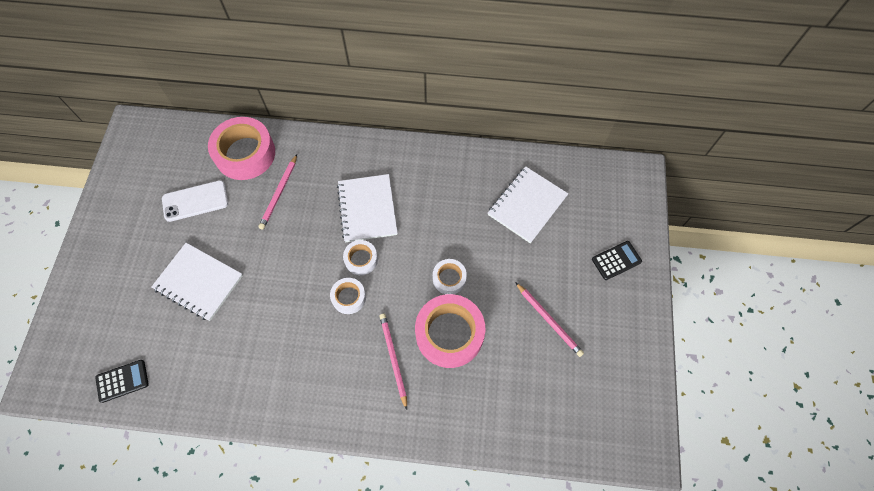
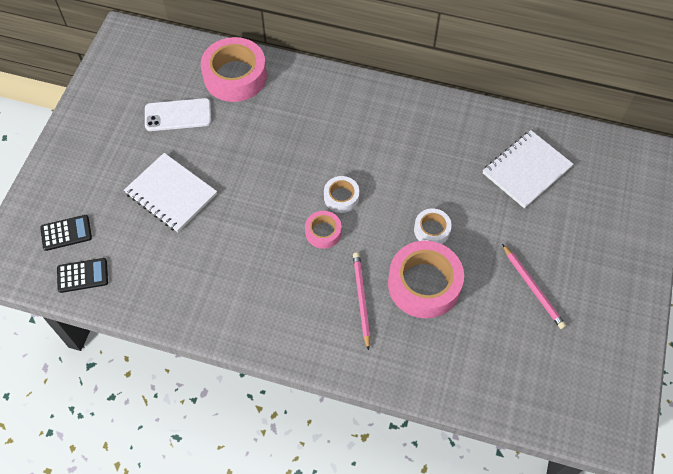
camera: 10 degrees right, 5 degrees down
pink pencil [258,154,297,230] -> none
white tape [330,278,366,314] -> pink tape [305,211,342,249]
white notebook [337,174,398,242] -> none
black calculator [592,241,642,280] -> black calculator moved to [40,215,92,251]

